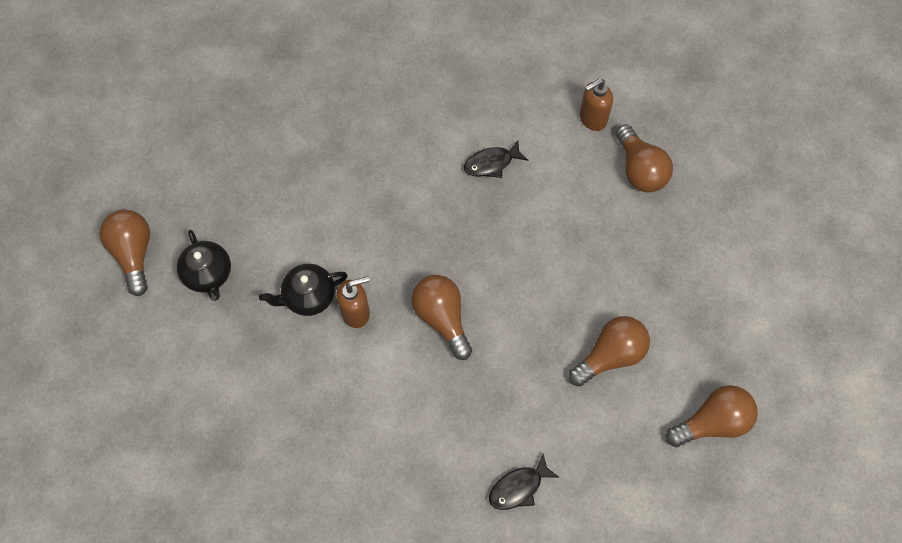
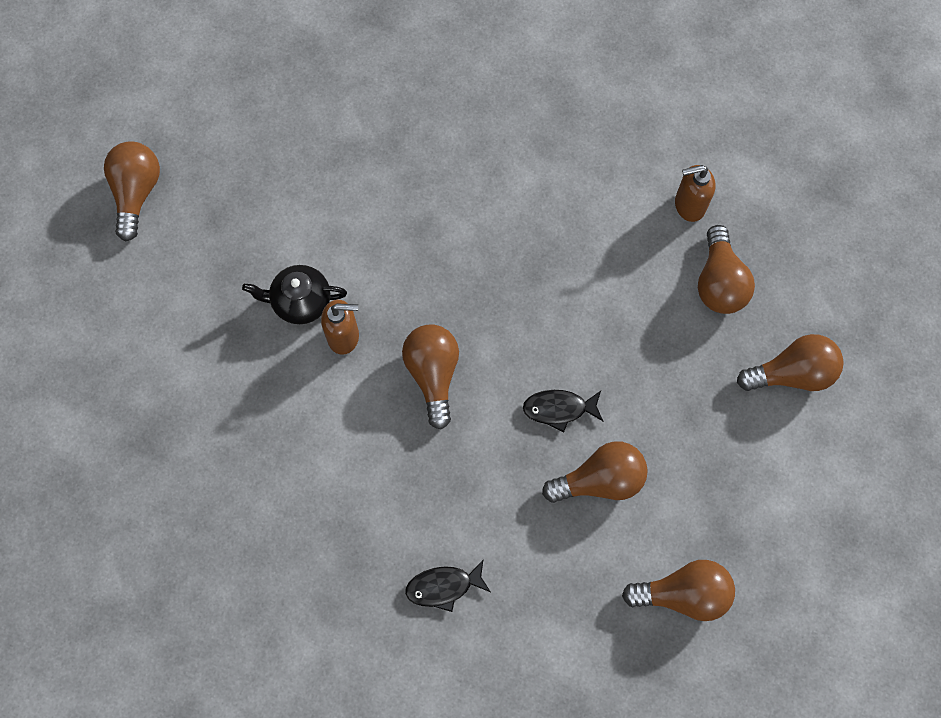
camera: 20 degrees right, 5 degrees up
black teapot [177,230,231,301] -> none
black fish [464,140,528,178] -> black fish moved to [523,390,603,432]
none -> brown light bulb [737,334,844,391]

